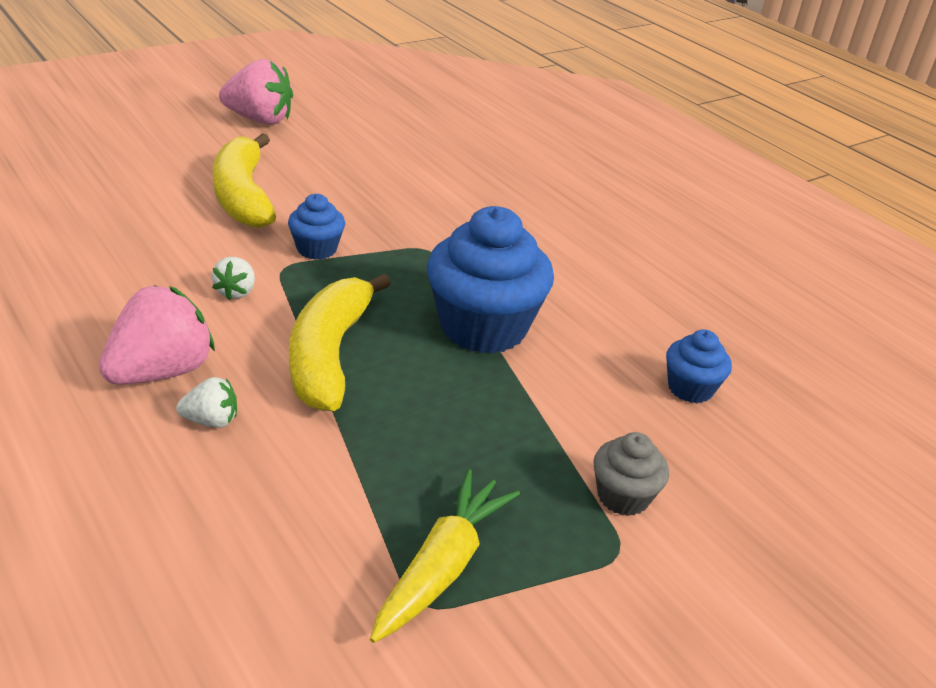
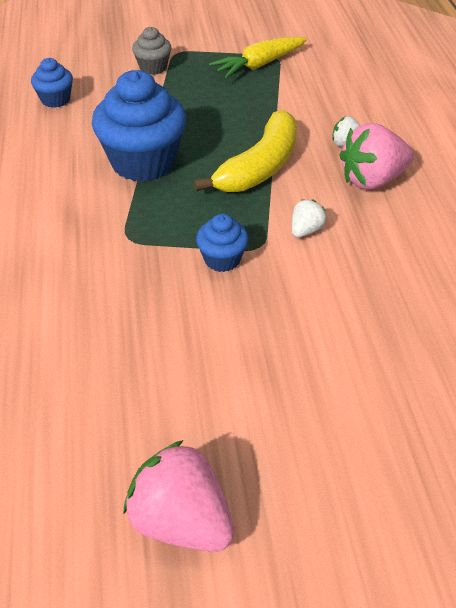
camera: 150 degrees left, 10 degrees up
yellow banana [213,133,276,228] -> none

